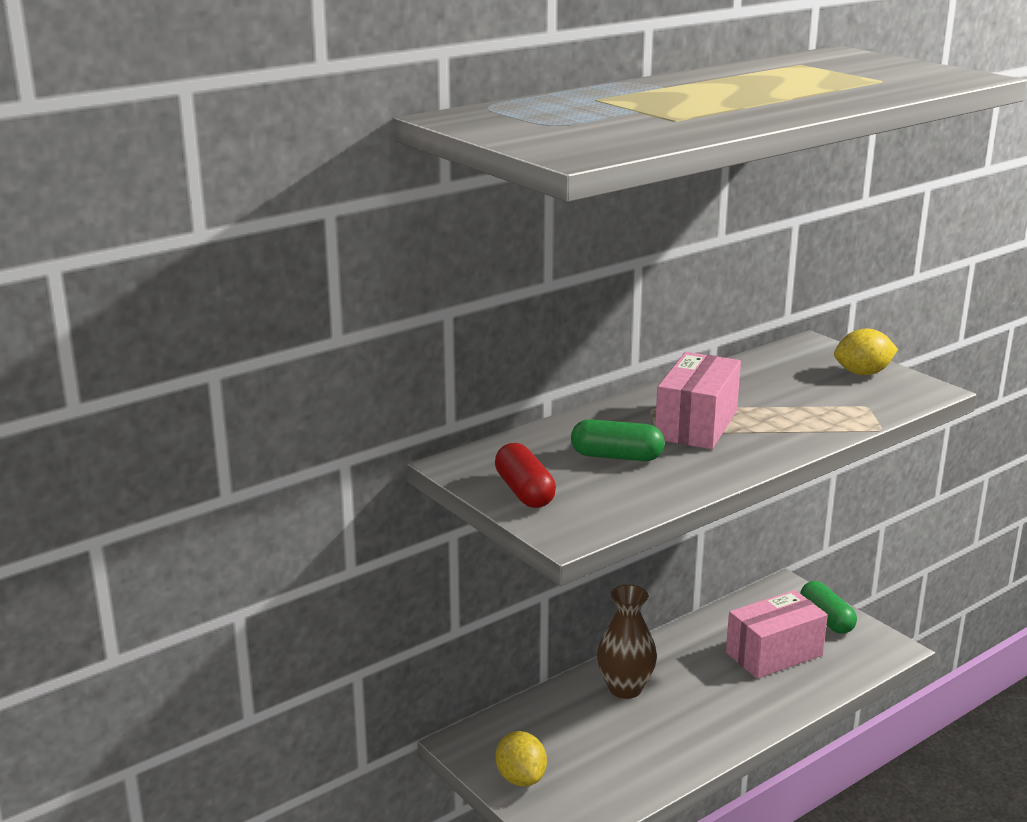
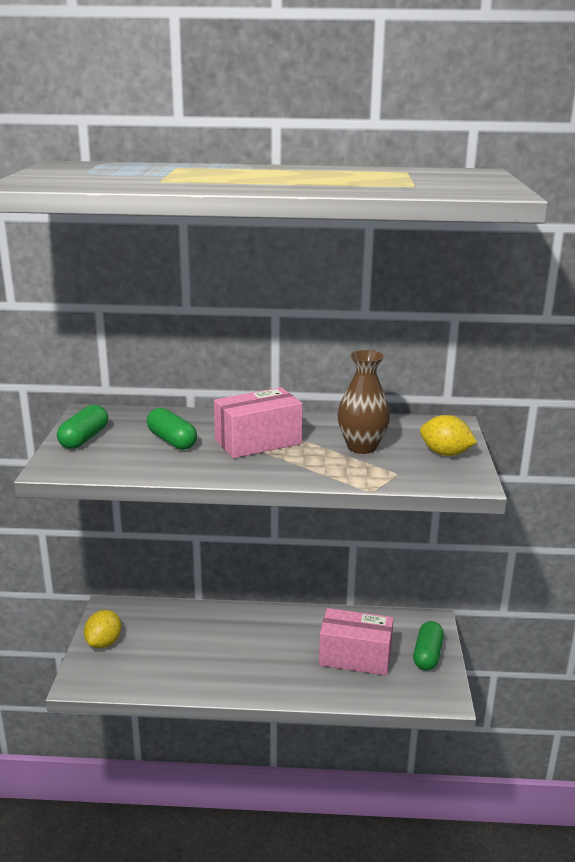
camera: 40 degrees right, 0 degrees up
red capsule [495,443,556,508] -> green capsule [57,405,108,449]
brown vase [597,585,657,699] -> brown vase moved to [337,350,391,454]

